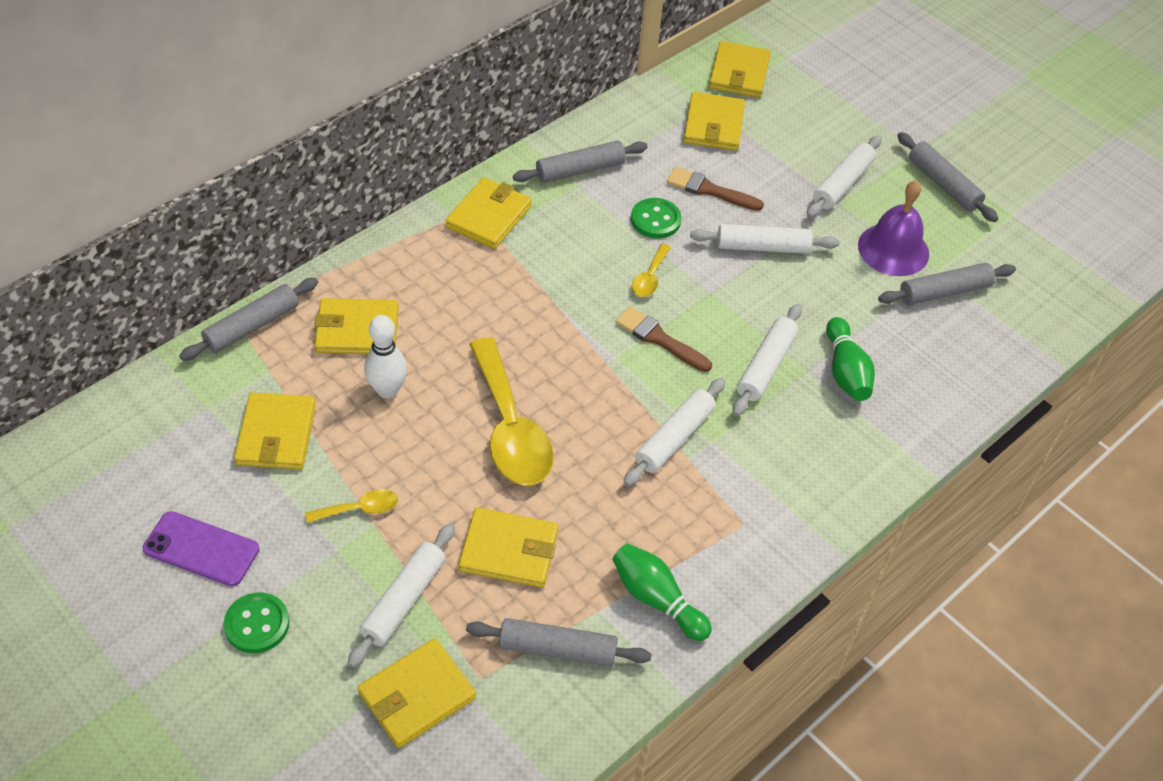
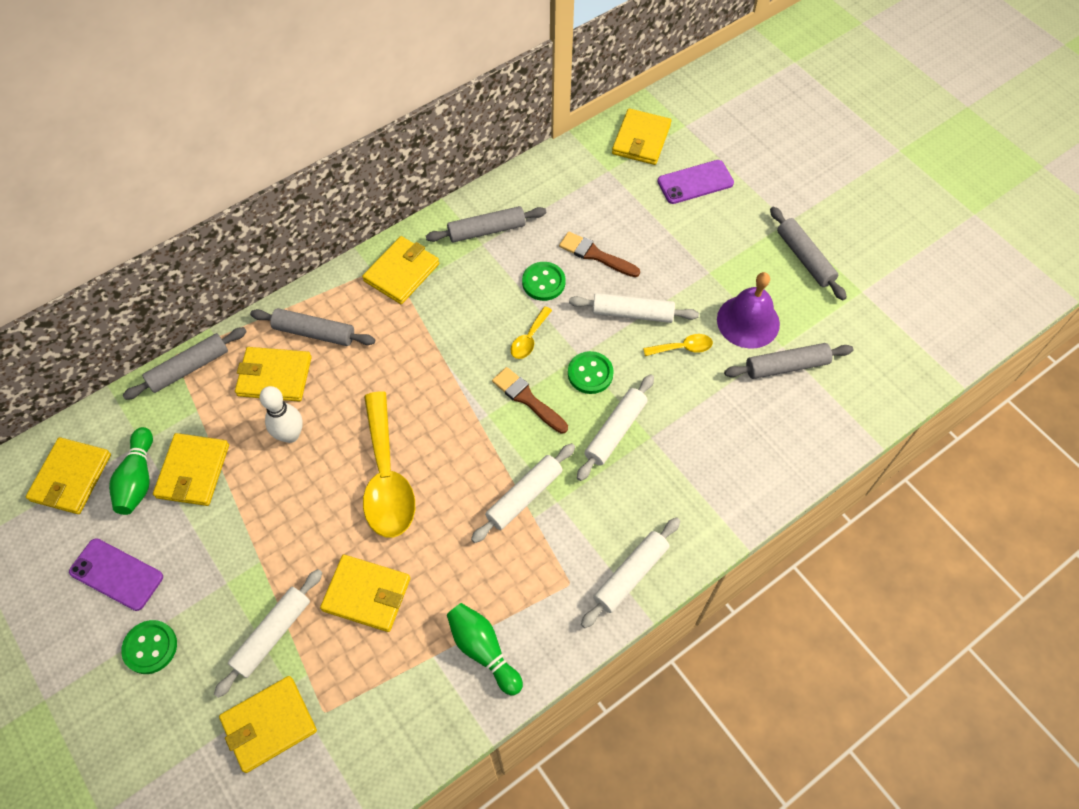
camera: 10 degrees right, 10 degrees up
yellow spoon [305,489,398,523] -> yellow spoon moved to [643,334,713,356]
grey rolling pin [466,618,651,667] -> grey rolling pin moved to [250,308,375,346]
yellow wallet [683,92,745,151] -> yellow wallet moved to [26,437,111,514]
white rolling pin [807,135,881,218] -> white rolling pin moved to [581,517,680,628]
green bowling pin [826,317,875,401] -> green bowling pin moved to [109,427,153,515]
none -> green button [568,351,614,394]
none -> purple phone [657,160,734,204]

